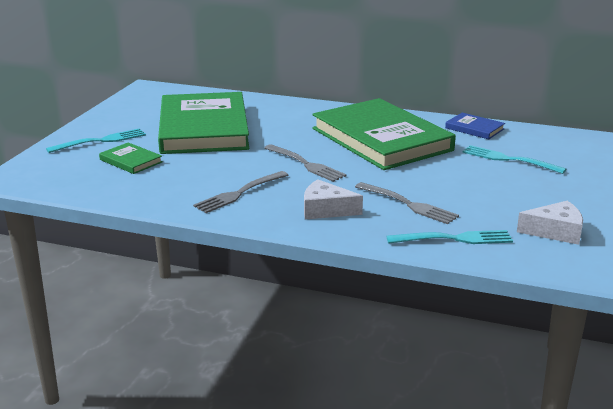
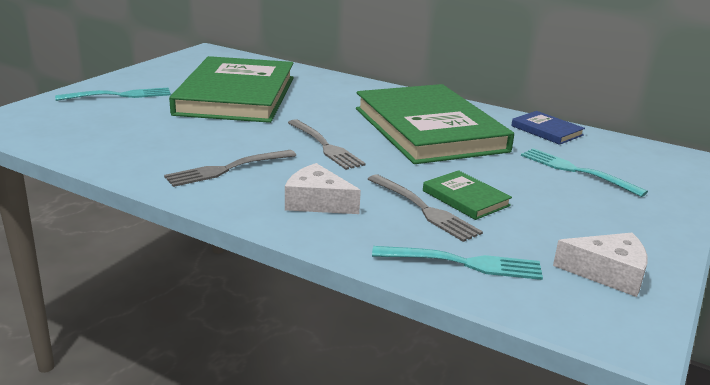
camera: 10 degrees right, 0 degrees up
green book [99,142,163,174] -> green book moved to [423,170,512,220]

